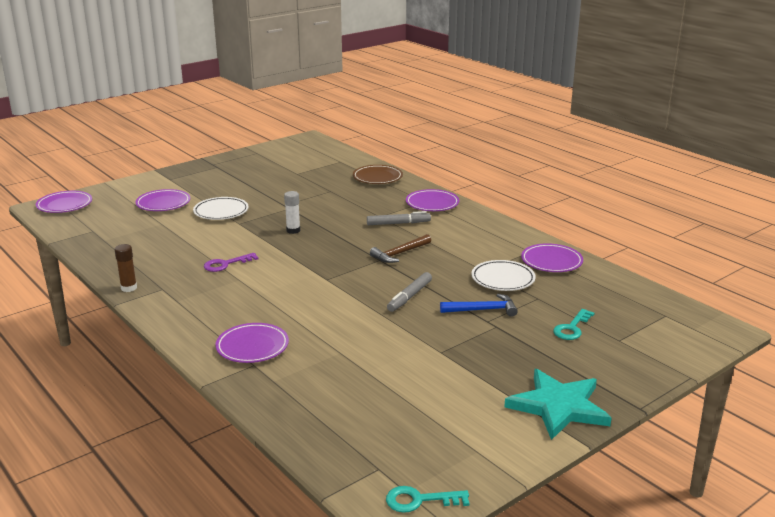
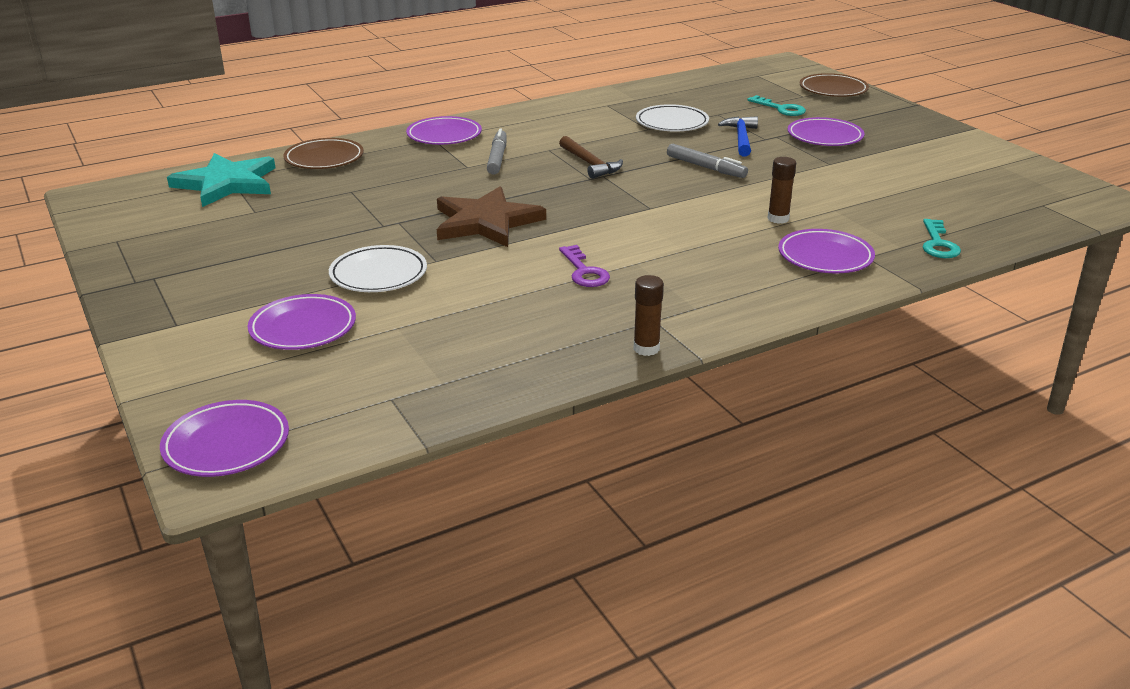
camera: 80 degrees left, 5 degrees up
white glue stick [284,191,300,234] -> brown star [437,186,546,247]
turquoise key [386,486,469,513] -> turquoise key moved to [923,219,961,258]
turquoise star [504,369,612,440] -> turquoise star moved to [167,153,275,207]
purple plate [521,243,583,272] -> purple plate moved to [787,117,864,146]
none -> brown glue stick [768,157,796,224]
none -> brown plate [800,73,869,97]

